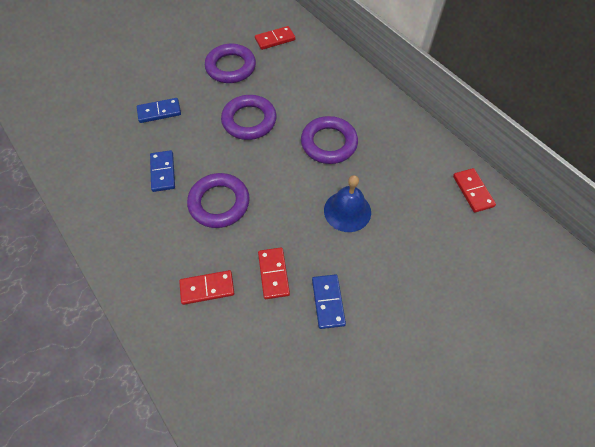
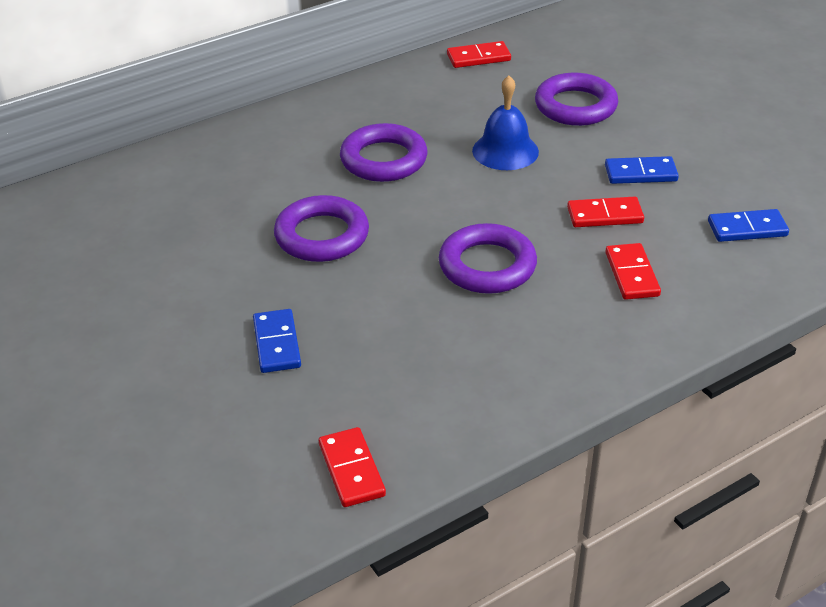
camera: 85 degrees left, 20 degrees down
blue domino [150,150,175,192] -> blue domino moved to [708,209,789,242]
purple ring [205,44,256,83] -> purple ring moved to [535,73,618,126]
red domino [255,26,295,50] -> red domino moved to [319,427,386,507]

